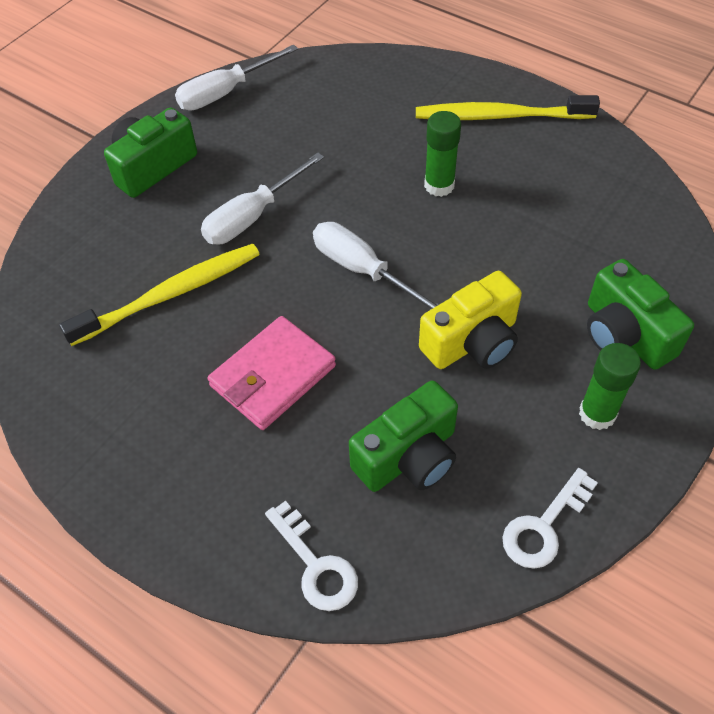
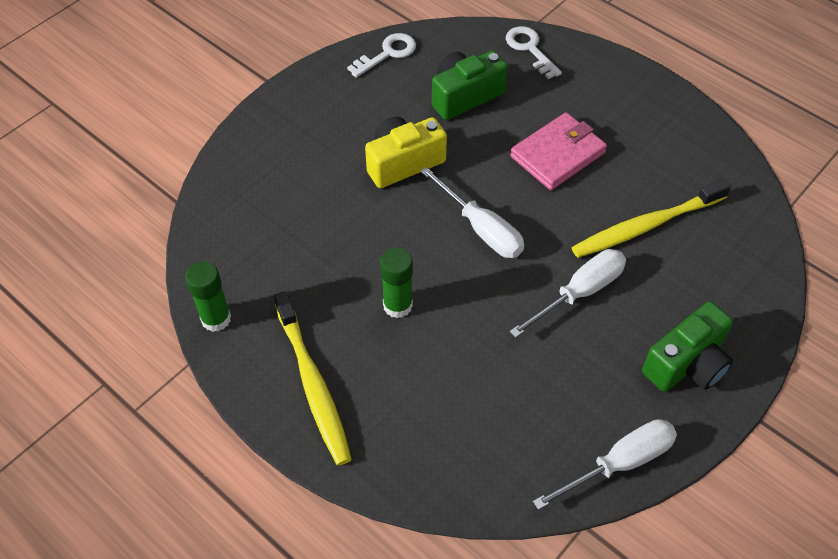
camera: 175 degrees left, 0 degrees up
yellow toothbrush [416,95,600,120] -> yellow toothbrush turned 60 degrees clockwise [274,291,352,466]
green glue stick [579,343,641,430] -> green glue stick moved to [185,261,231,332]
green camera [587,259,694,370] -> none

